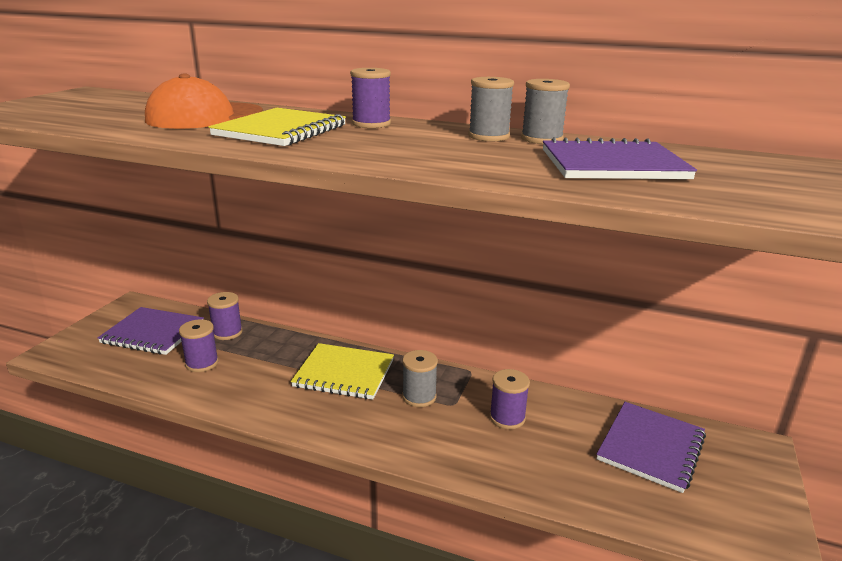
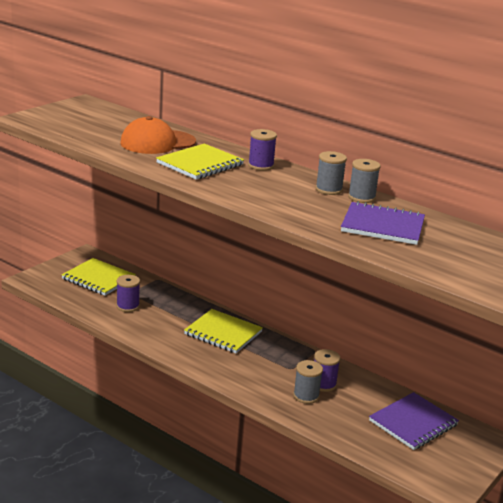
camera: 15 degrees right, 0 degrees up
purple notebook [98,307,204,355] -> yellow notebook [61,258,136,296]
purple spool [207,292,243,340] -> none
grey spool [402,350,438,407] -> grey spool moved to [293,360,323,404]

